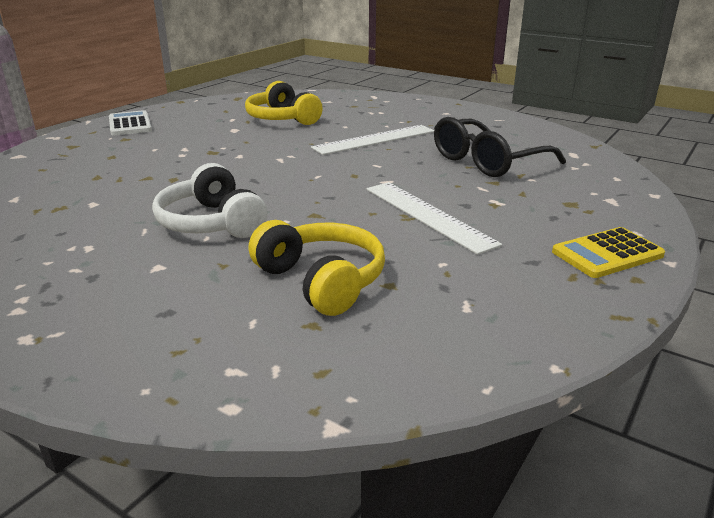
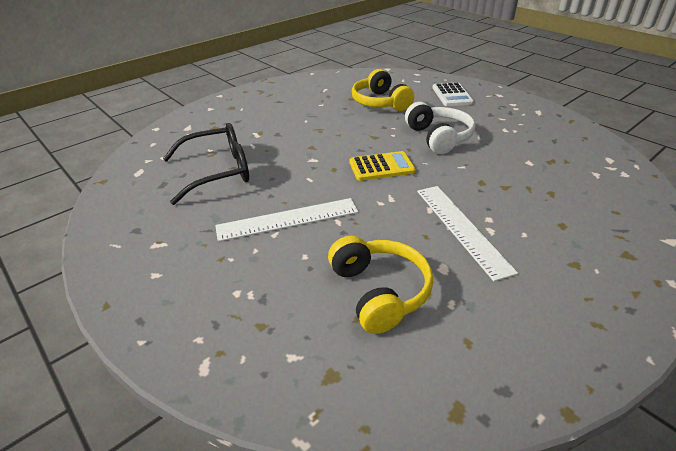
camera: 165 degrees left, 10 degrees up
white calculator [109,110,152,136] -> white calculator moved to [433,82,474,106]
white ruler [366,182,502,255] -> white ruler moved to [417,186,518,281]
yellow calculator [552,227,665,278] -> yellow calculator moved to [349,151,416,181]

